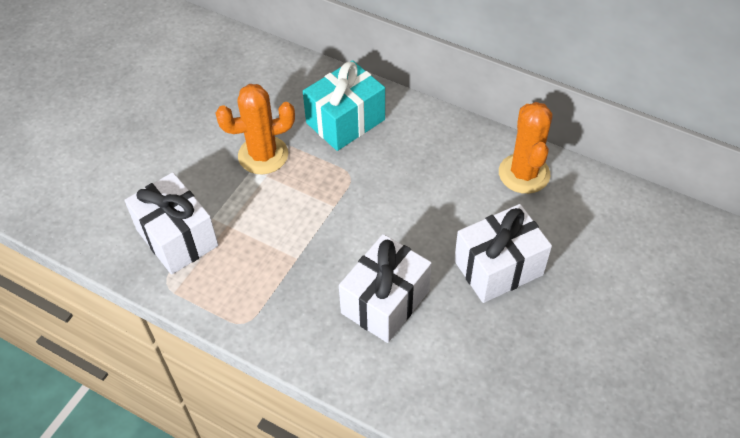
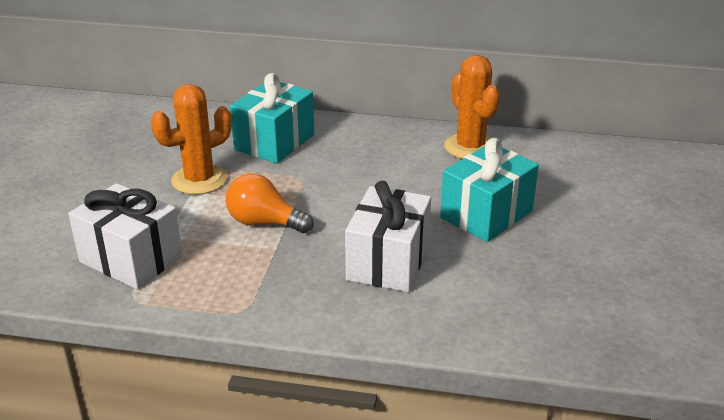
camera: 20 degrees left, 20 degrees down
white gift [454,204,552,303] -> turquoise gift [440,138,539,242]
none -> orange light bulb [225,173,314,233]

